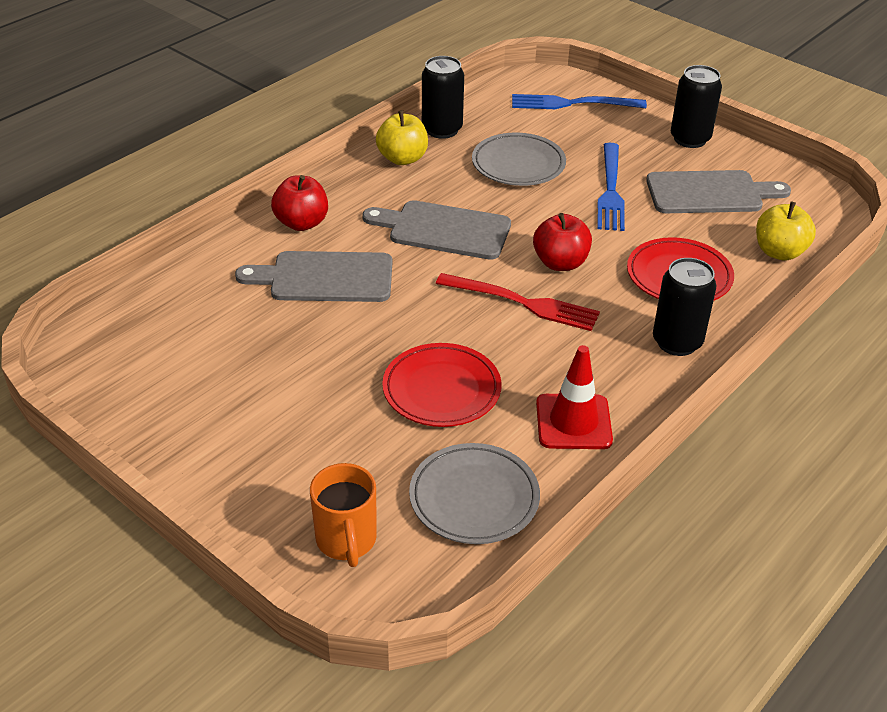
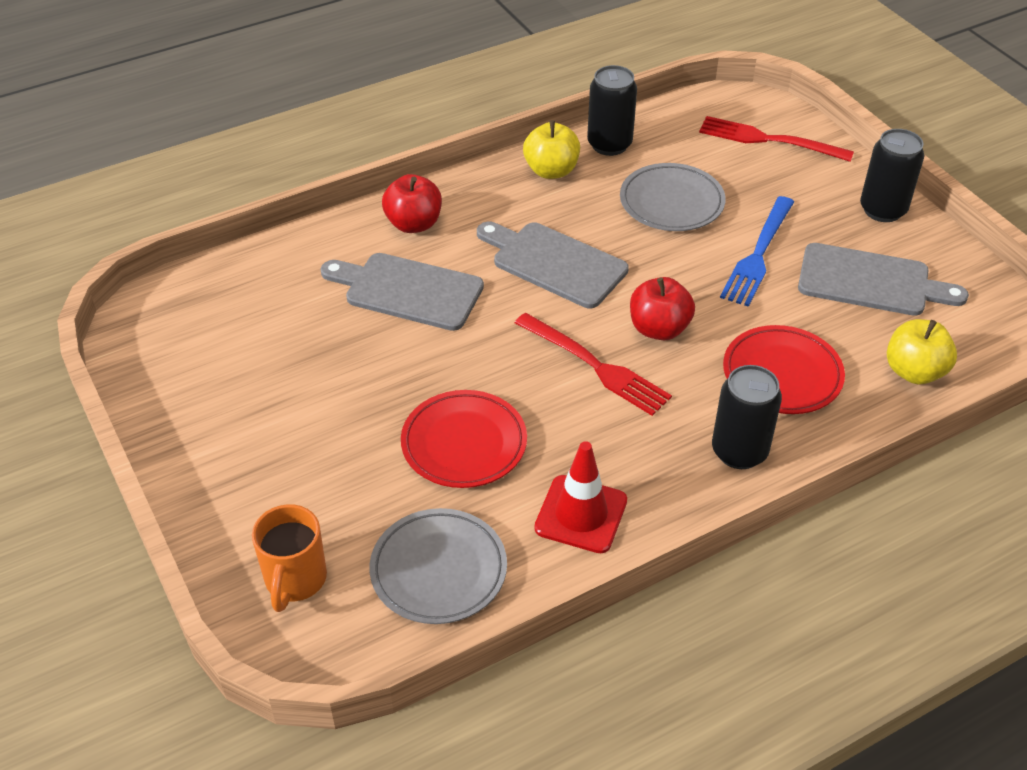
camera: 20 degrees right, 5 degrees up
blue fork [512,94,647,109] -> red fork [699,116,854,162]

